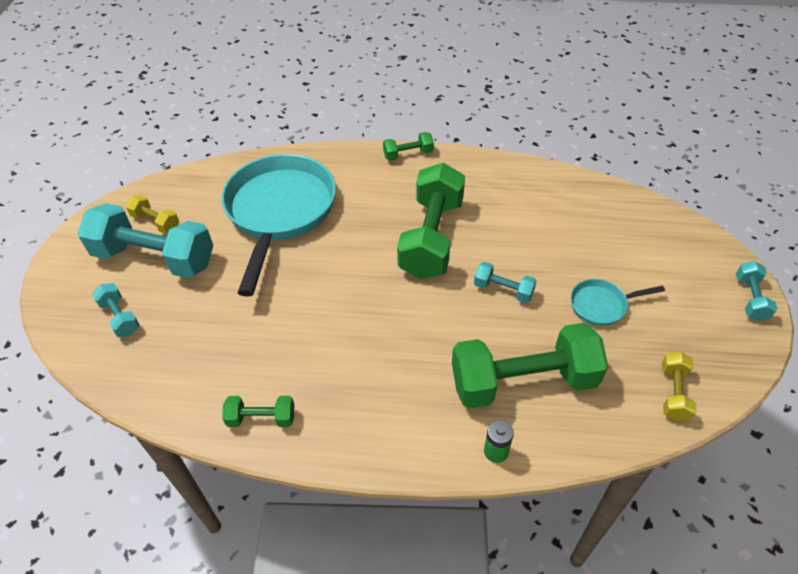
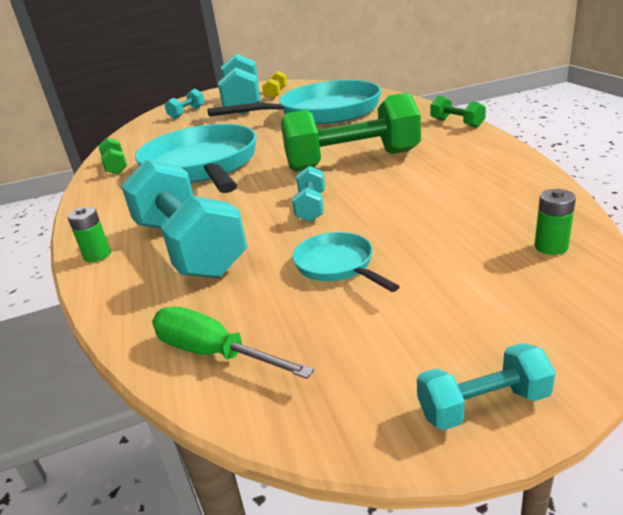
camera: 70 degrees right, 20 degrees down
green dumbbell [452,323,608,409] -> turquoise dumbbell [121,159,247,278]
yellow dumbbell [662,352,696,421] -> green screwdriver [152,307,314,379]
none -> turquoise pan [135,124,257,193]
none -> green battery [534,189,576,255]

